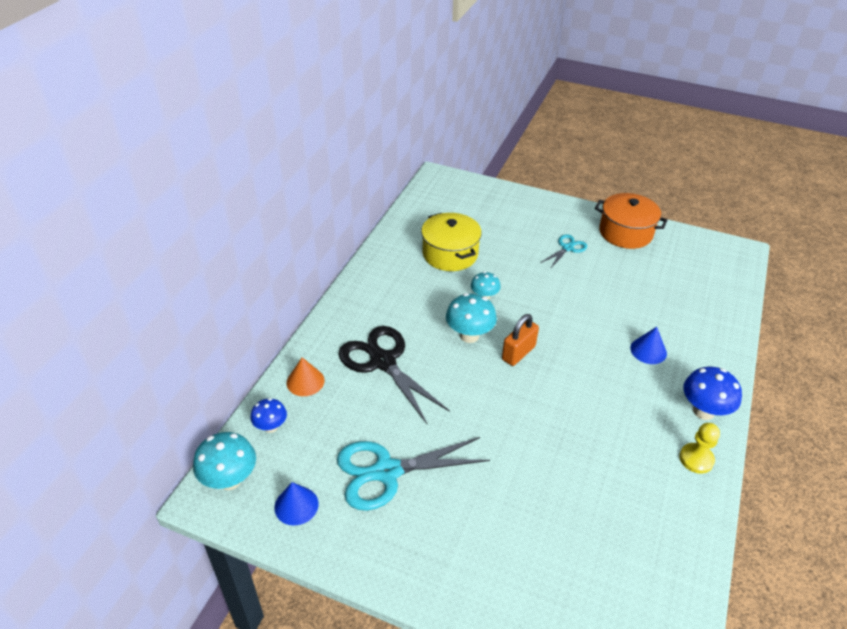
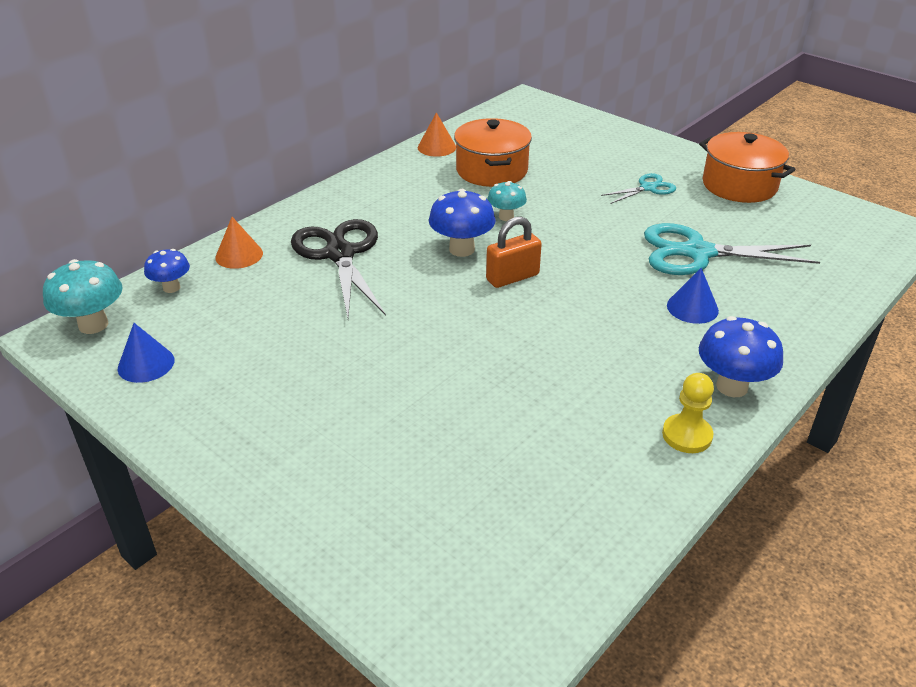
camera: 20 degrees right, 5 degrees down
turquoise scissors [337,437,490,511] -> turquoise scissors moved to [644,223,820,275]
yellow pot [421,213,482,271] -> orange pot [454,118,532,187]
turquoise mushroom [446,293,497,343] -> blue mushroom [429,189,496,257]
none -> orange cone [418,112,456,157]

